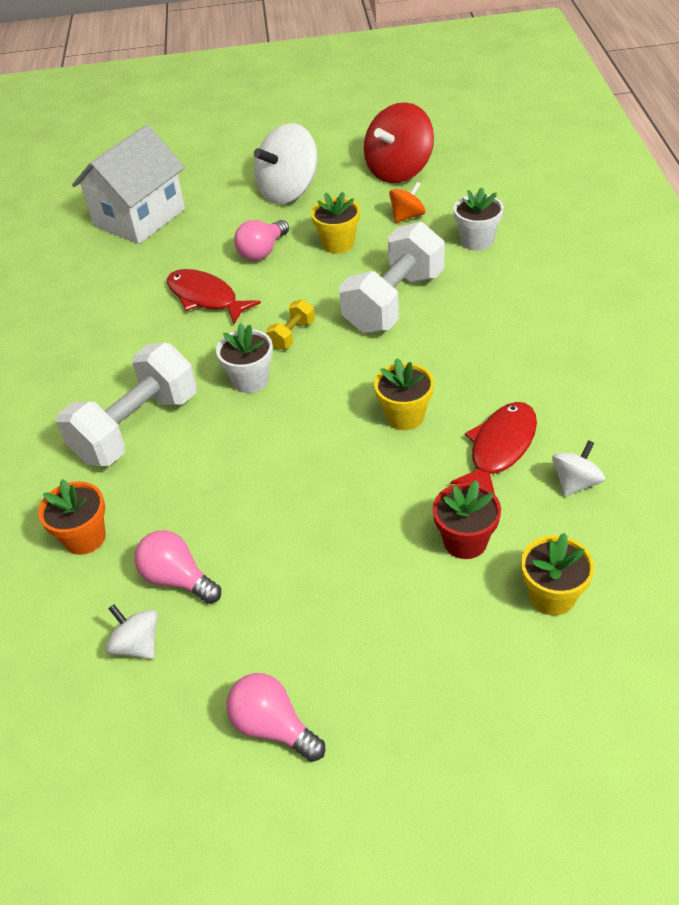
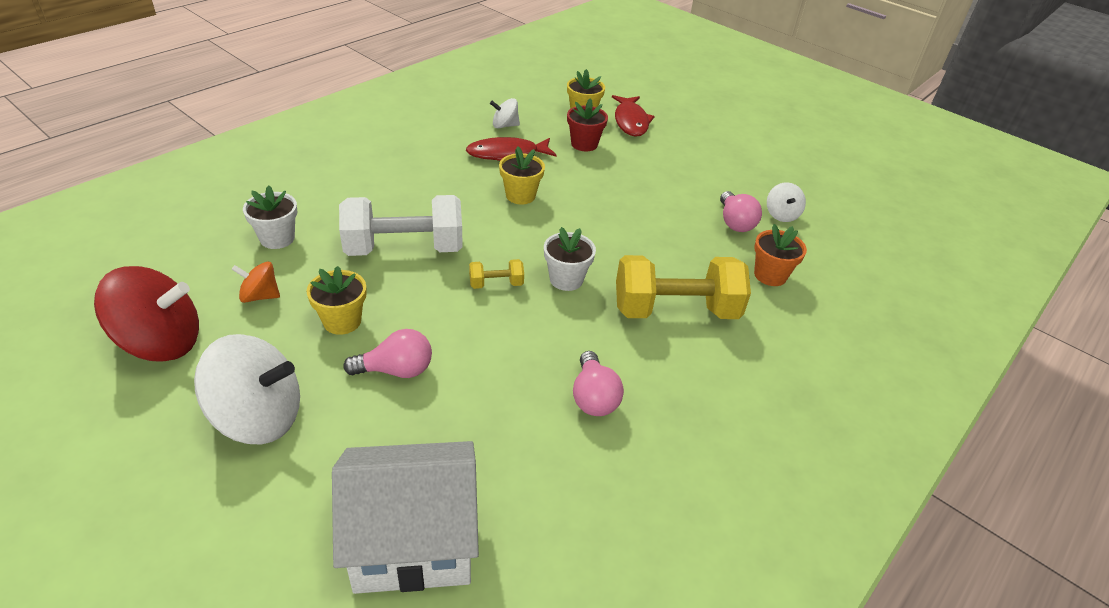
camera: 140 degrees left, 5 degrees down
white dumbbell [56,343,197,466] -> yellow dumbbell [616,255,751,319]
red fish [167,269,261,324] -> red fish moved to [612,95,655,137]
pink light bulb [226,673,325,762] -> pink light bulb moved to [573,351,624,416]

